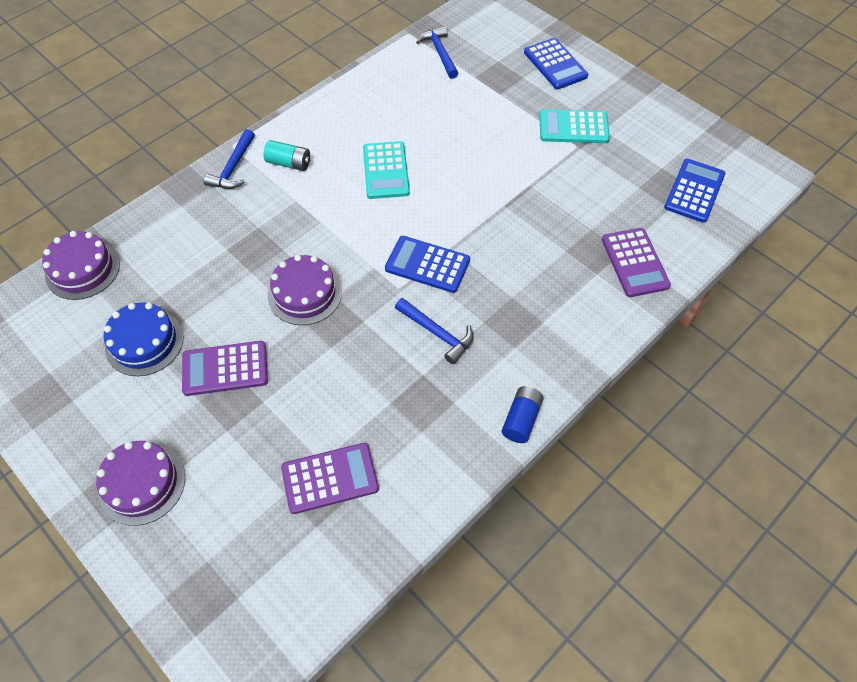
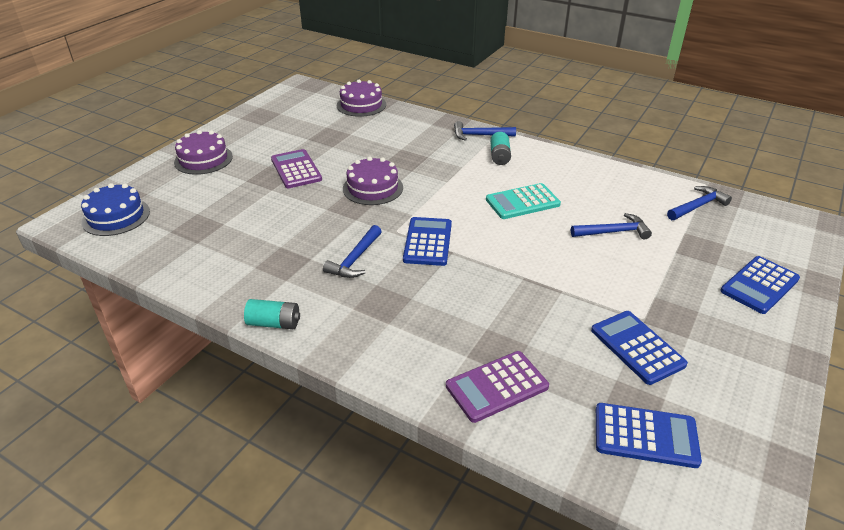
camera: 75 degrees right, 20 degrees down
blue cake [103,302,184,376] -> blue cake moved to [81,183,150,236]
purple calculator [281,443,379,514] -> none
blue battery [502,386,544,443] -> turquoise battery [244,299,300,329]
turquoise calculator [539,109,610,143] -> none
none -> blue hammer [571,213,652,239]
none -> blue calculator [591,311,688,385]

